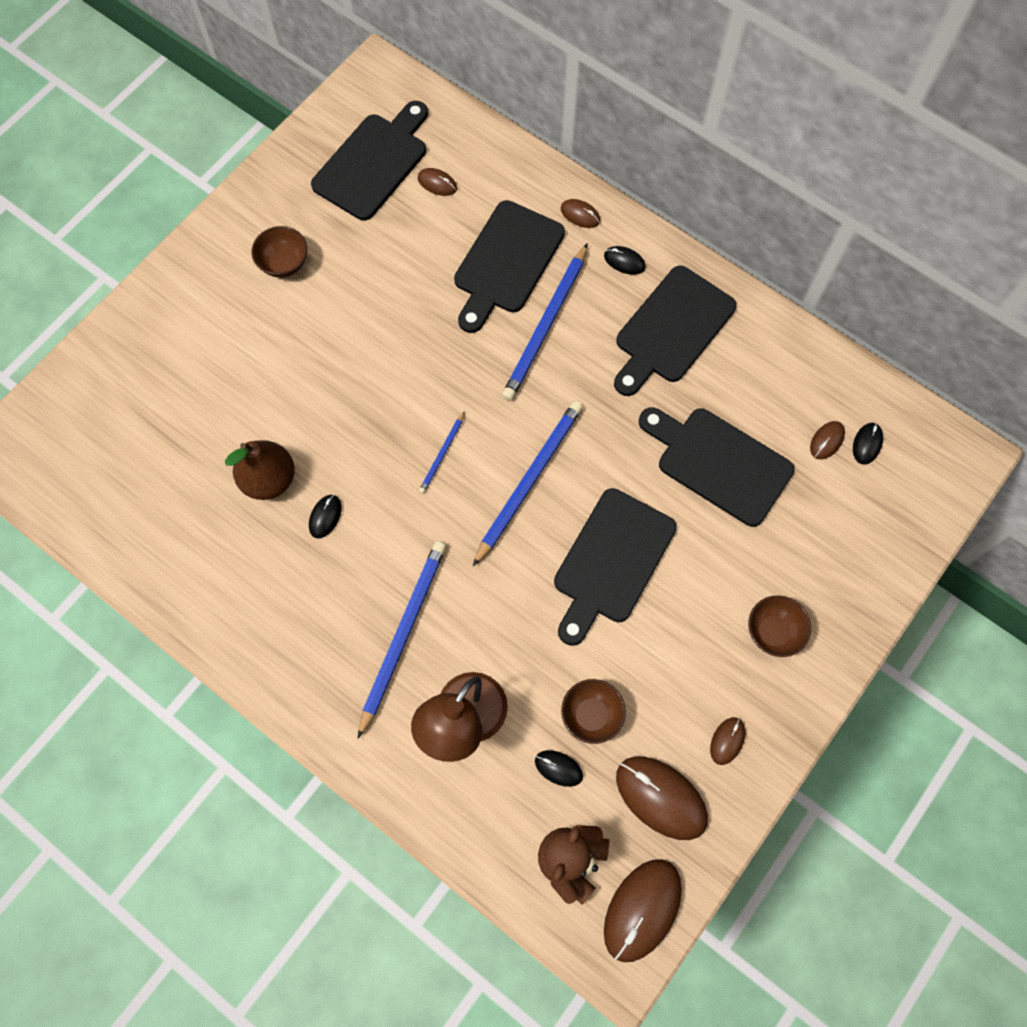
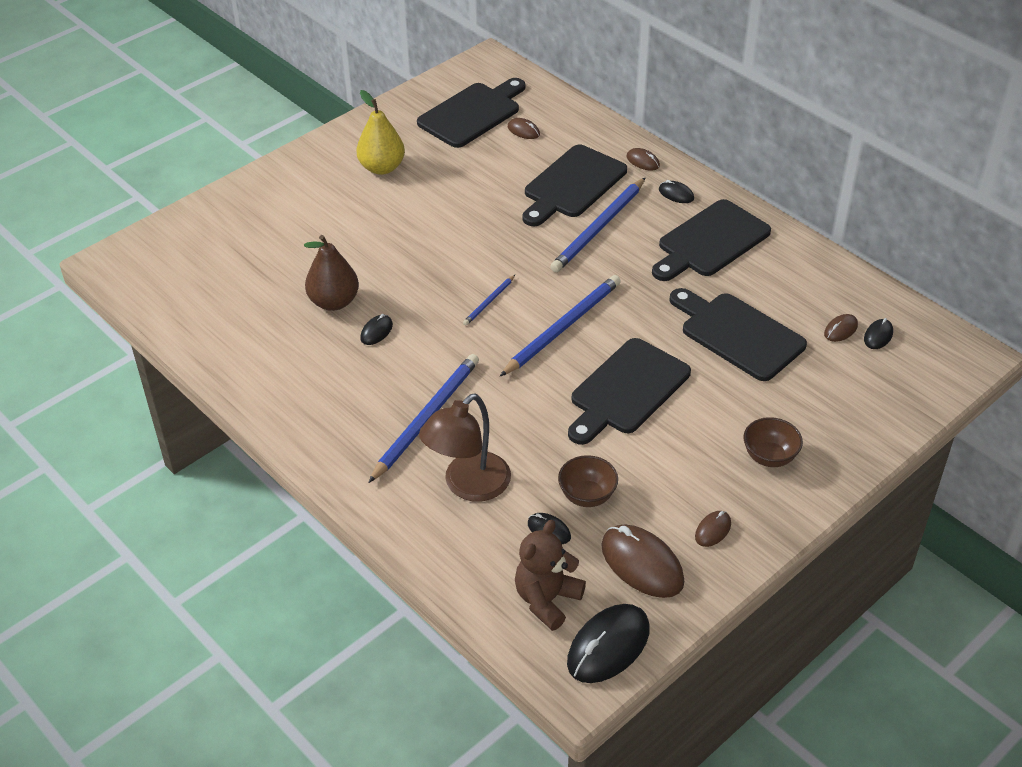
camera: 10 degrees right, 25 degrees down
brown bowl [252,226,307,278] -> yellow pear [356,90,405,175]
brown mouse [604,859,682,962] -> black mouse [567,604,650,683]

